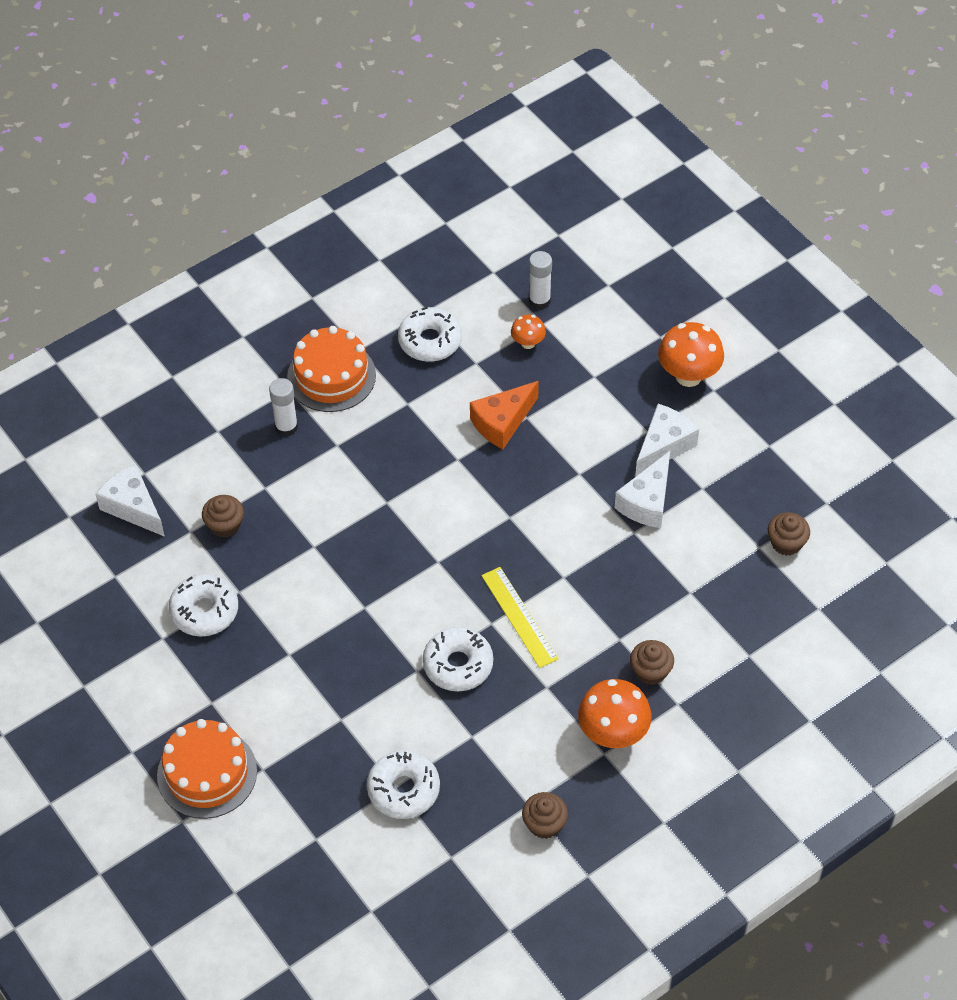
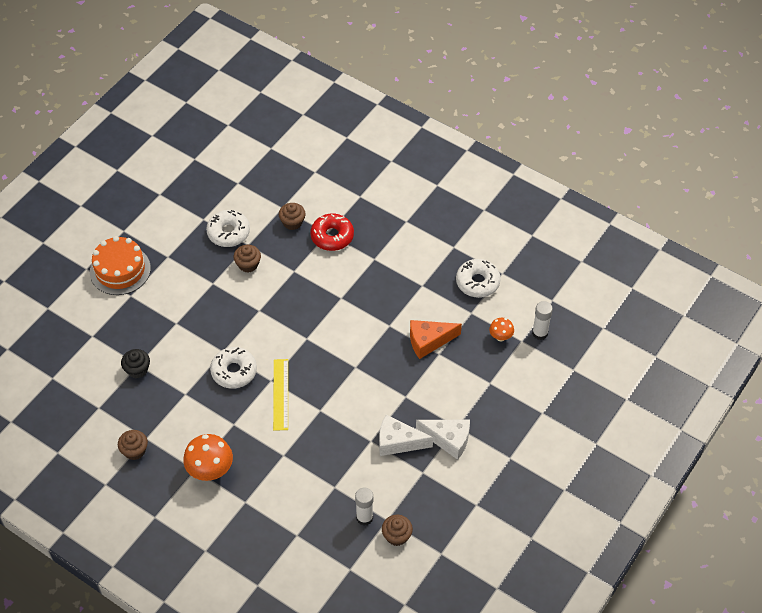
camera: 70 degrees right, 0 degrees up
white cheese [96,464,165,537] -> none
white glue stick [269,378,298,437] -> white glue stick moved to [355,487,373,525]
orange cake [287,326,376,412] -> none
white donut [367,750,440,819] -> black cupcake [121,349,150,378]
orange cheese [470,381,539,449] -> orange cheese turned 45 degrees counterclockwise [410,320,462,359]
yellow ruler [481,567,559,668] -> yellow ruler turned 45 degrees counterclockwise [273,359,288,431]
brown cupcake [630,640,674,685] -> brown cupcake moved to [233,245,261,272]
orange mushroom [658,322,724,387] -> none
none -> red donut [310,214,354,251]

